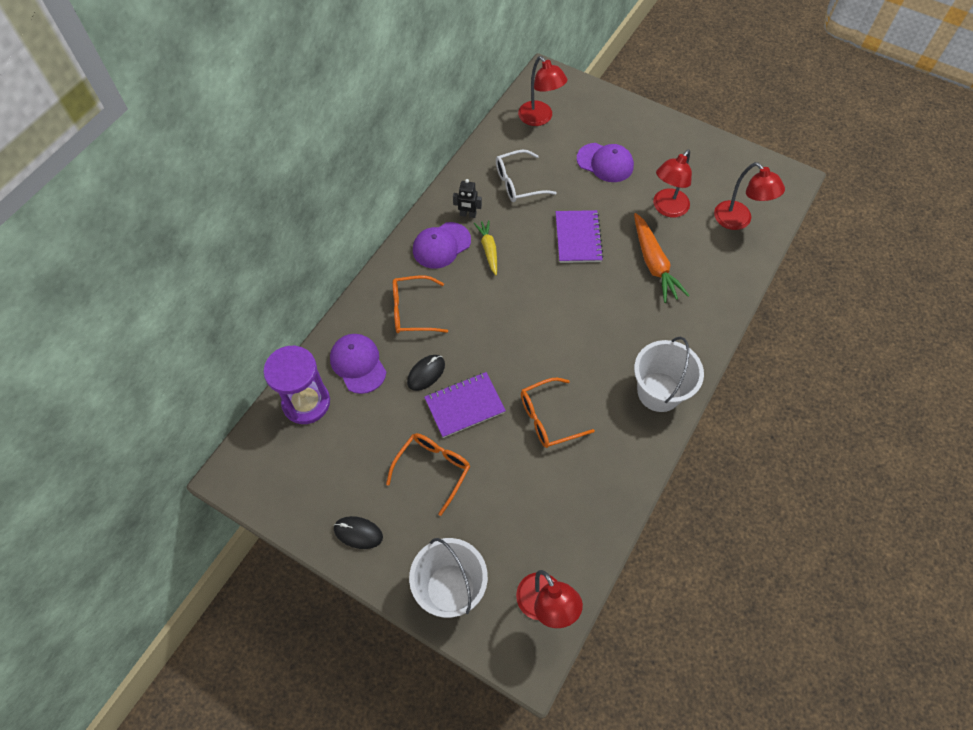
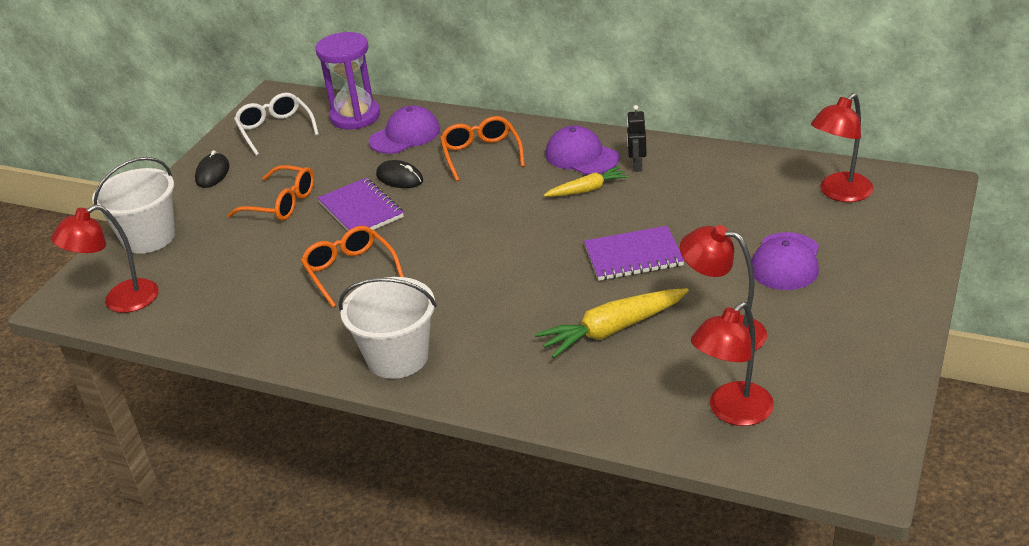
camera: 85 degrees right, 25 degrees down
white glasses [496,150,556,202] -> white glasses moved to [234,93,319,156]
orange carrot [634,213,690,303] -> yellow carrot [535,288,689,358]

